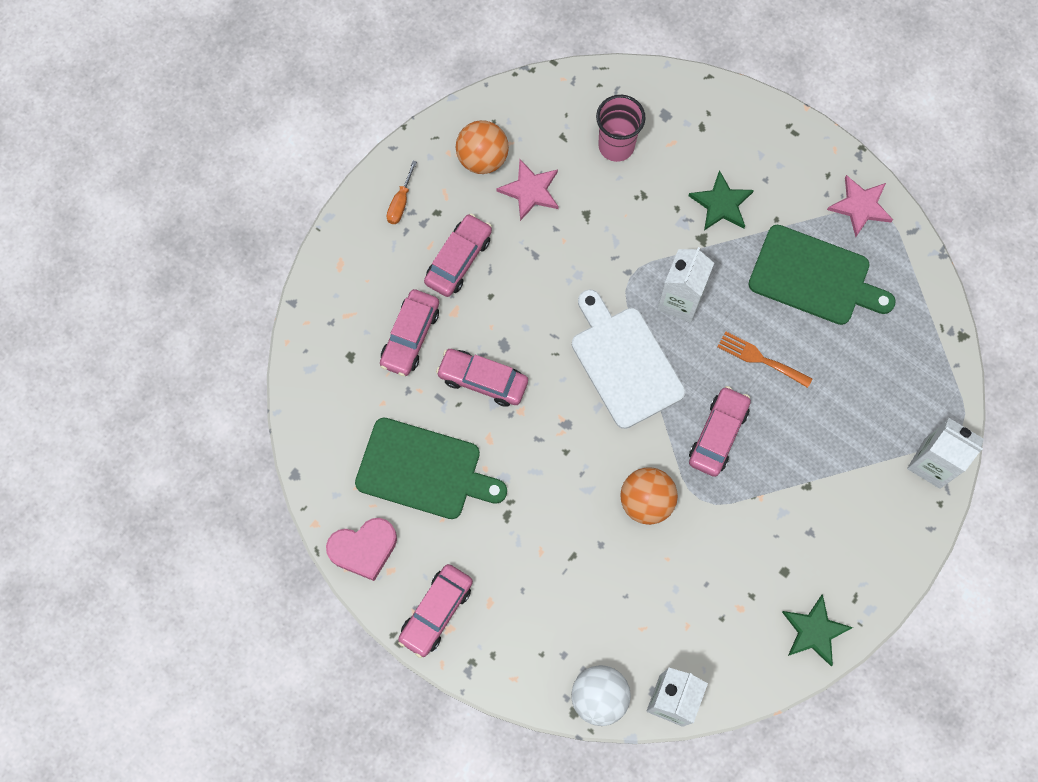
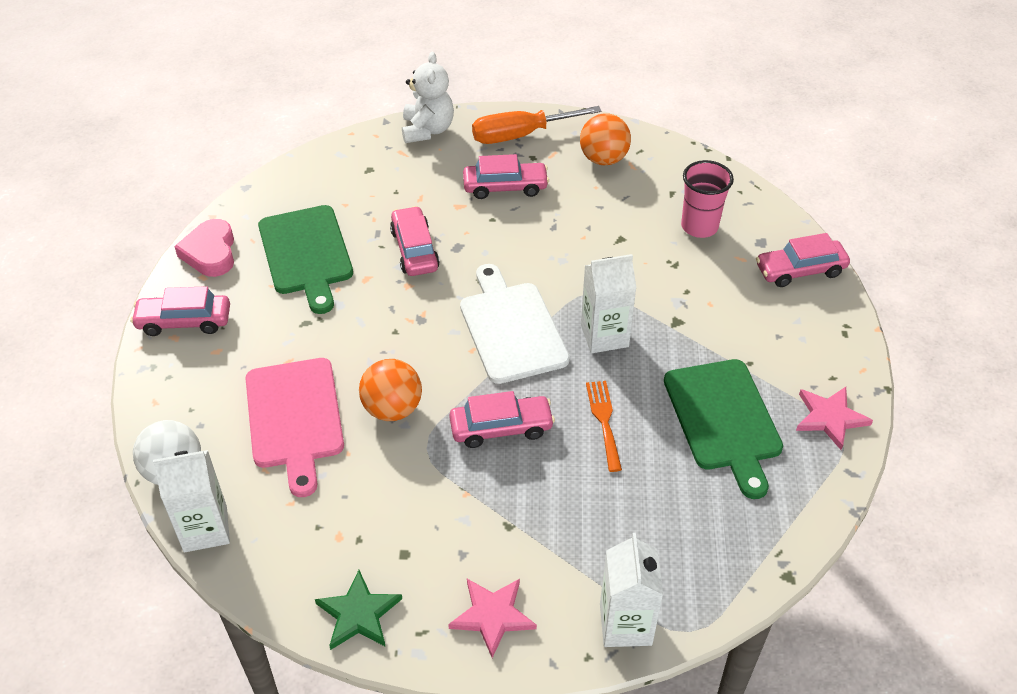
camera: 55 degrees right, 25 degrees down
pink heart [326,518,397,581] -> pink heart turned 45 degrees clockwise [174,219,234,277]
pink car [380,289,439,376] -> pink car moved to [756,233,850,287]
orange screwdriver [386,161,417,224] -> orange screwdriver [472,106,601,144], size x2.01
pink star [496,159,559,221] -> pink star moved to [448,579,537,658]
white cutting board [572,290,686,429] -> white cutting board turned 45 degrees counterclockwise [460,264,570,384]
green star [688,170,754,231] -> none
none -> pink cutting board [245,358,344,497]
none -> white teddy bear [402,52,454,143]

